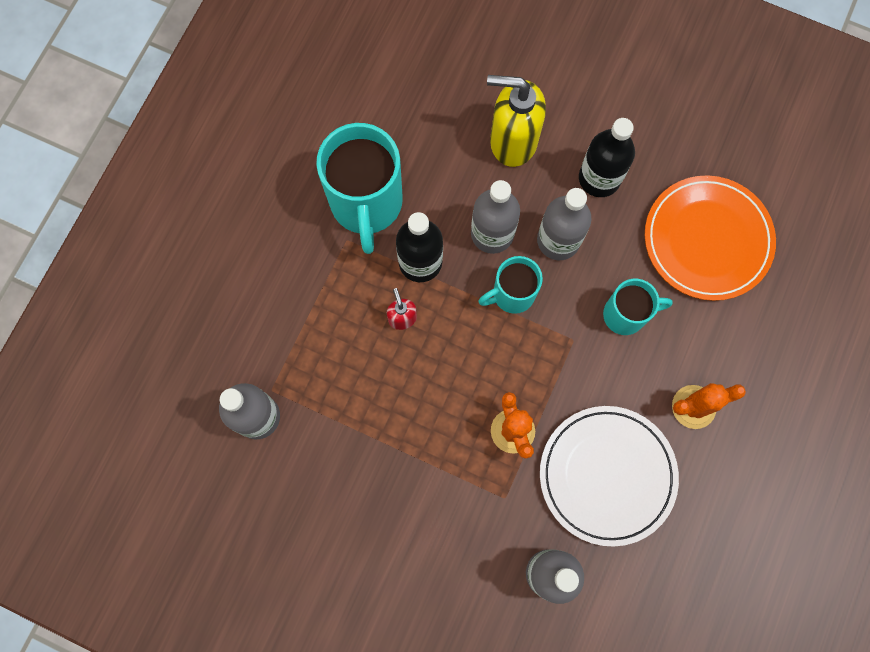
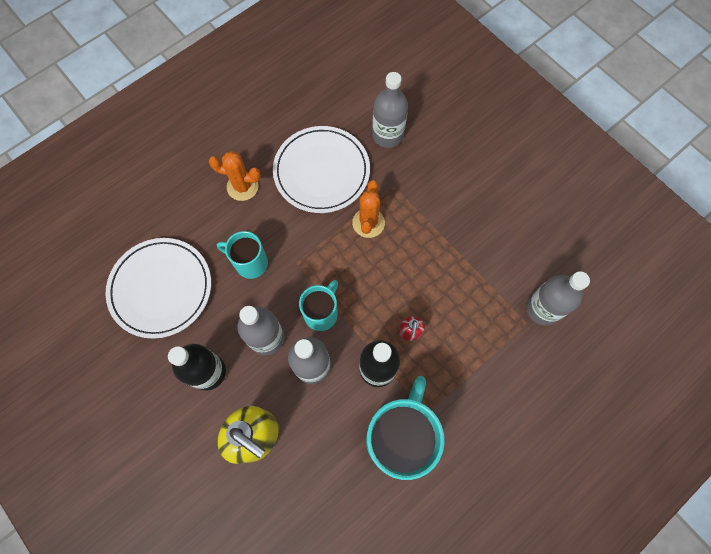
camera: 155 degrees left, 5 degrees down
turquoise mug [478,256,543,314] -> turquoise mug turned 60 degrees counterclockwise [299,280,338,331]
orange plate [645,175,776,301] -> white plate [106,238,211,339]

